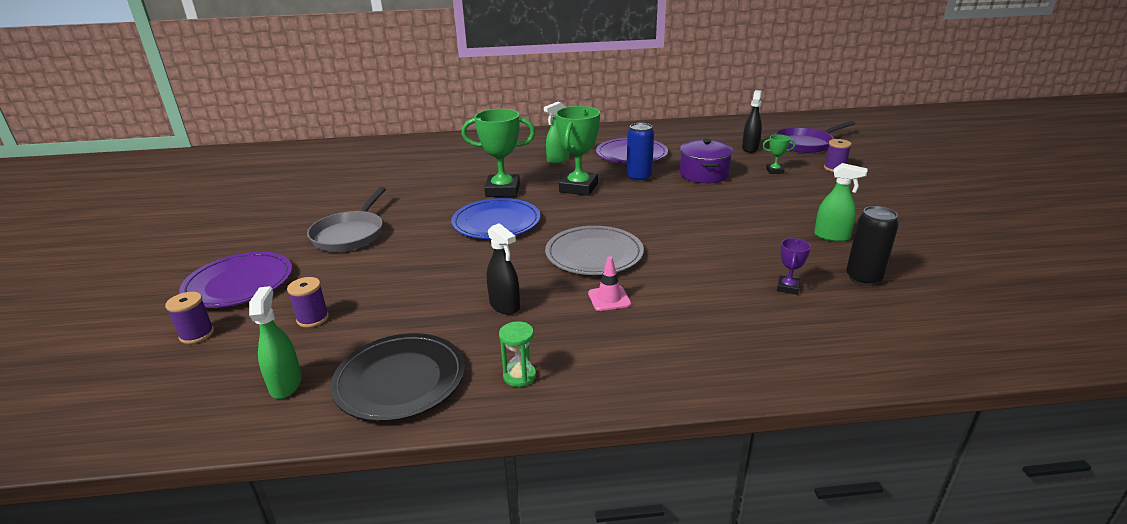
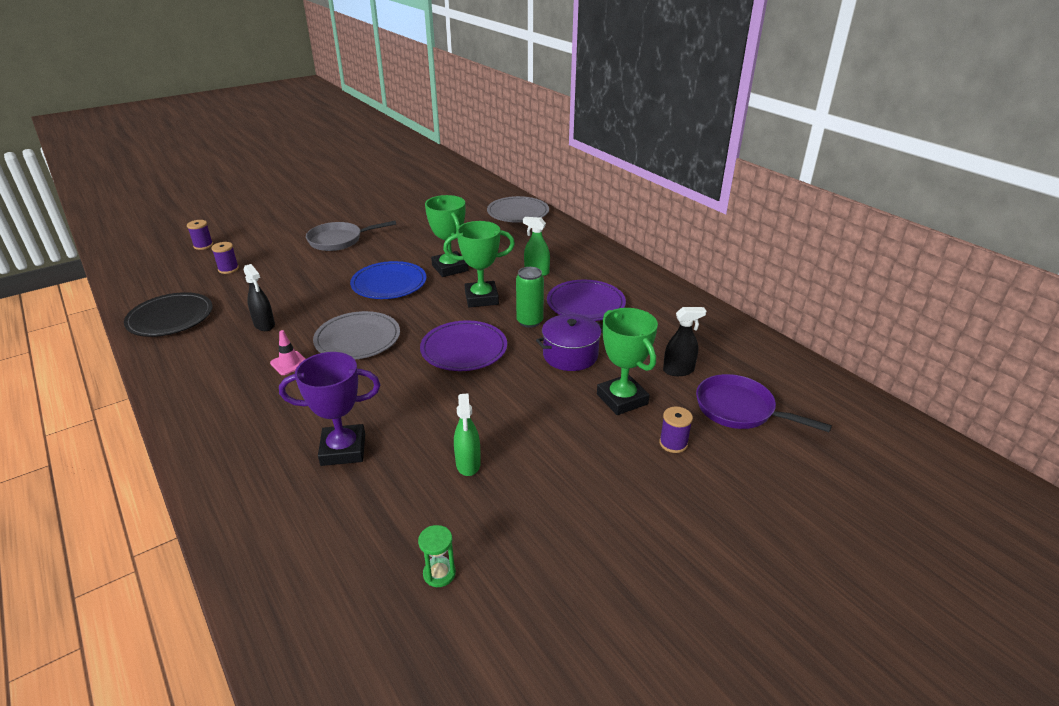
camera: 60 degrees right, 5 degrees up
purple plate [179,252,292,308] -> purple plate moved to [420,320,507,371]
green spray bottle [249,286,302,399] -> none
black spray bottle [487,223,520,315] -> black spray bottle turned 60 degrees counterclockwise [244,264,275,331]
green hourglass [499,321,536,387] -> green hourglass moved to [418,525,456,587]
blue can [626,123,654,182] -> green can [516,267,544,328]
green trophy [762,134,796,174] -> green trophy [597,308,658,415], size x2.12
purple trophy [777,238,811,295] -> purple trophy [279,352,380,466], size x2.12
black can [846,206,899,286] -> none
none -> grey plate [487,196,549,223]

